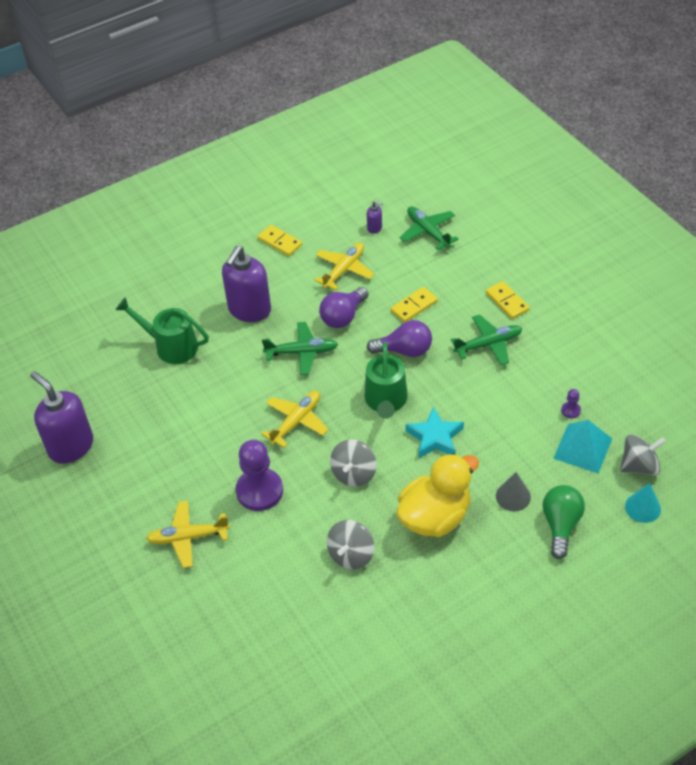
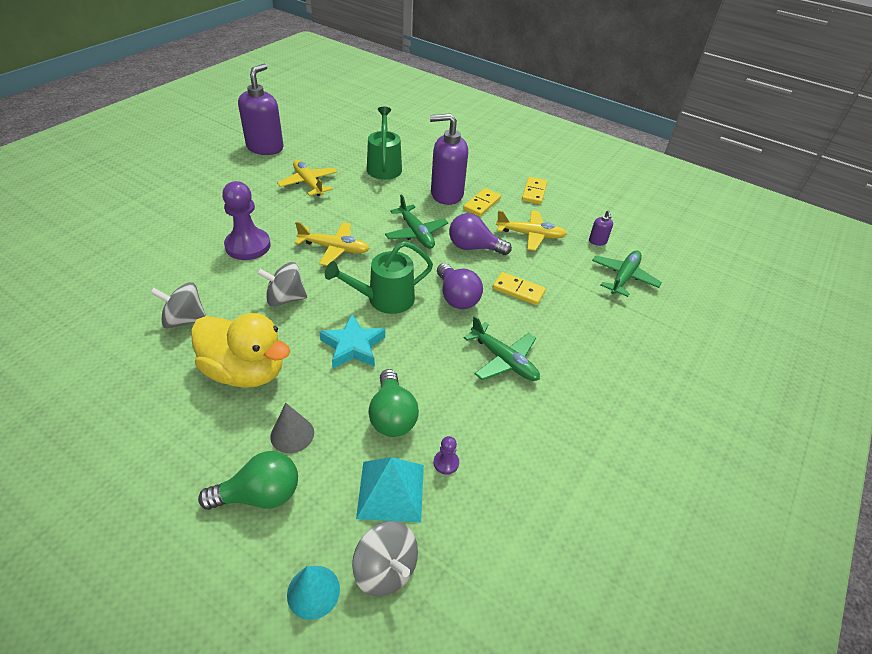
camera: 60 degrees right, 5 degrees down
yellow plane [146,501,230,568] -> yellow plane moved to [277,160,337,196]
yellow domino [486,281,530,319] -> yellow domino moved to [463,188,501,216]
none -> green light bulb [368,369,419,437]

